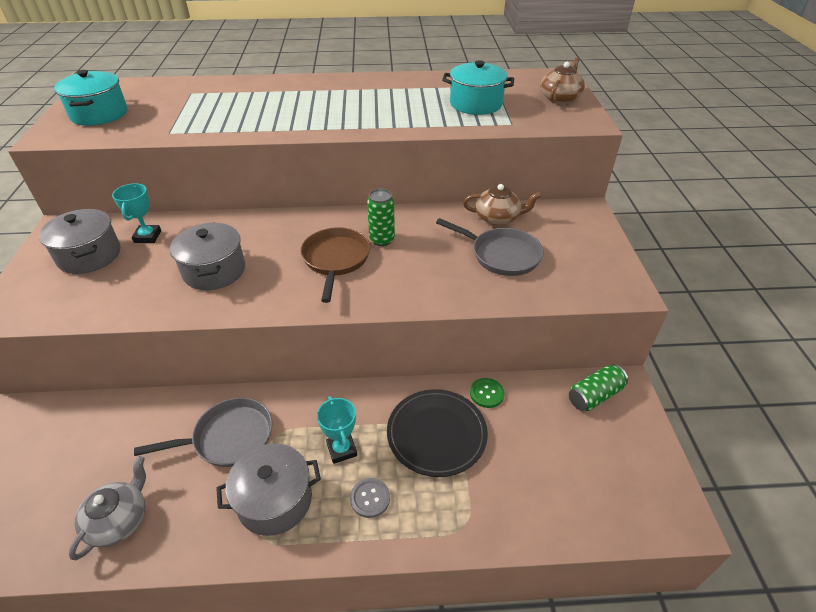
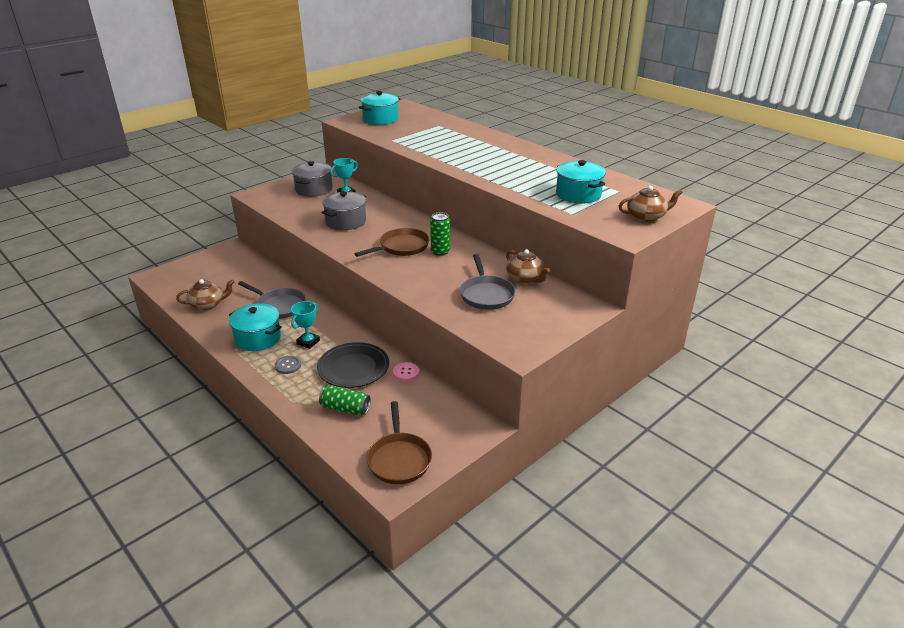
camera: 50 degrees right, 10 degrees down
grey teapot [69,456,146,560] -> brown teapot [176,279,235,310]
grey pot [216,444,321,536] -> turquoise pot [229,303,282,351]
green button [470,378,505,408] -> pink button [393,362,419,381]
green can [569,364,628,411] -> green can moved to [319,385,371,415]
none -> brown pan [366,401,432,484]

